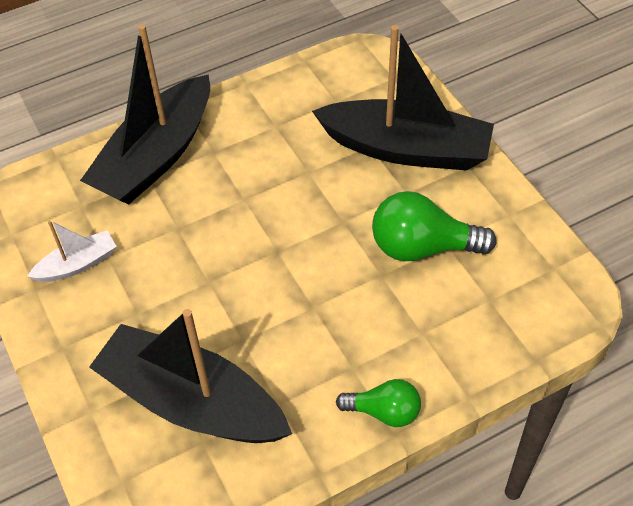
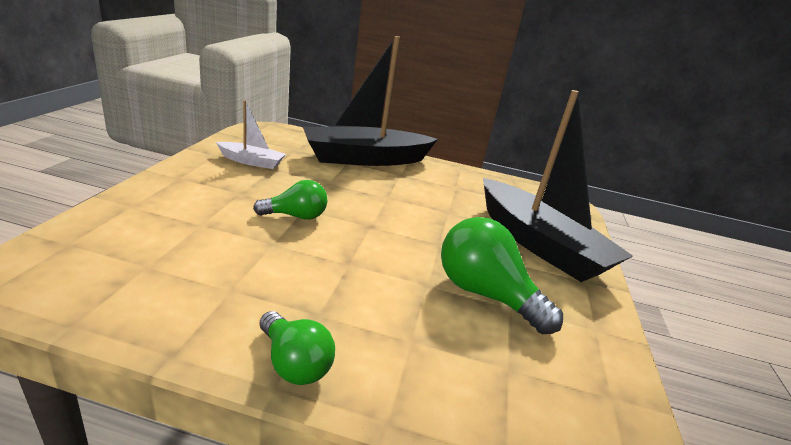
camera: 35 degrees right, 25 degrees down
black boat [89,309,292,443] -> none
none -> green light bulb [253,180,327,220]

